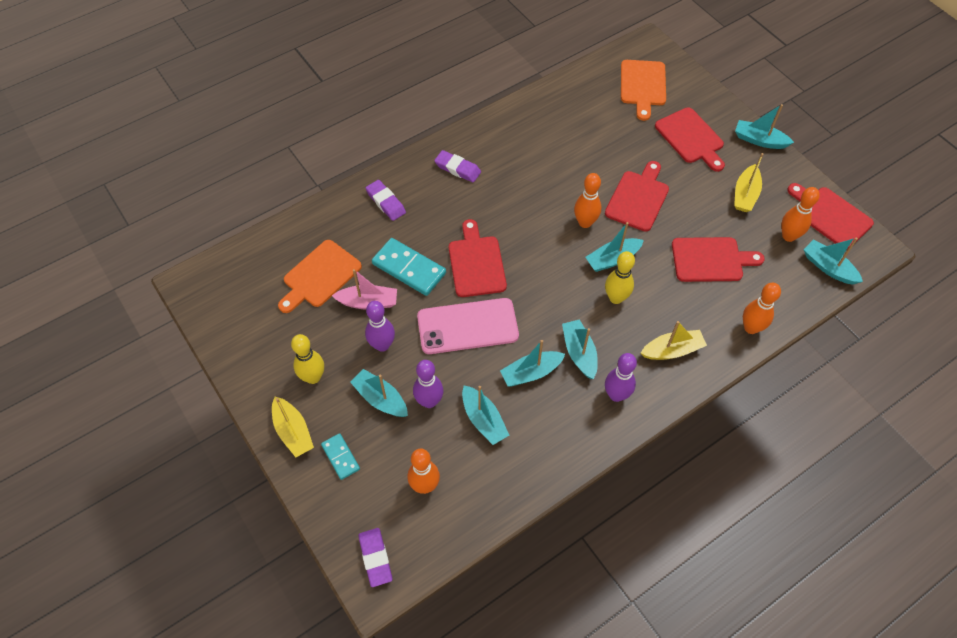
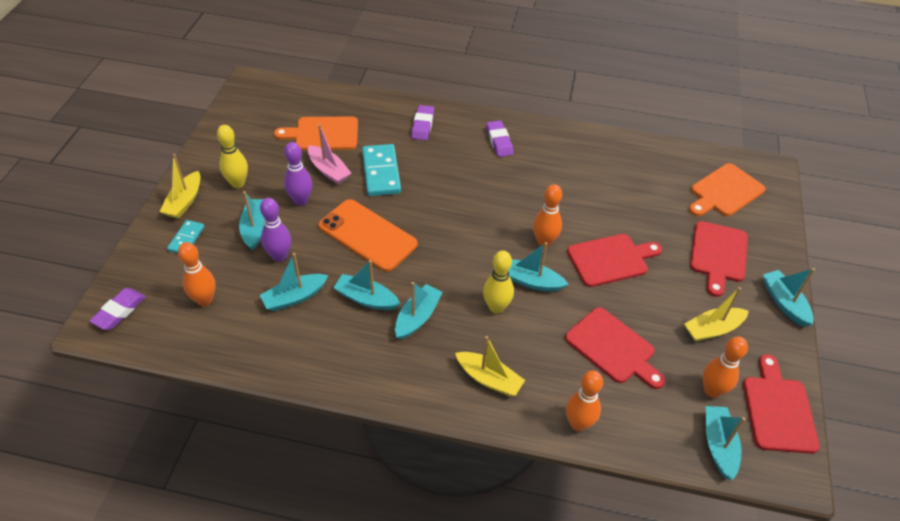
camera: 45 degrees right, 10 degrees down
pink phone [417,298,519,354] -> orange phone [318,199,418,272]
red cutting board [449,219,507,297] -> none
turquoise boat [462,385,509,445] -> turquoise boat turned 45 degrees clockwise [259,253,328,311]
purple bowling pin [605,353,637,402] -> none

